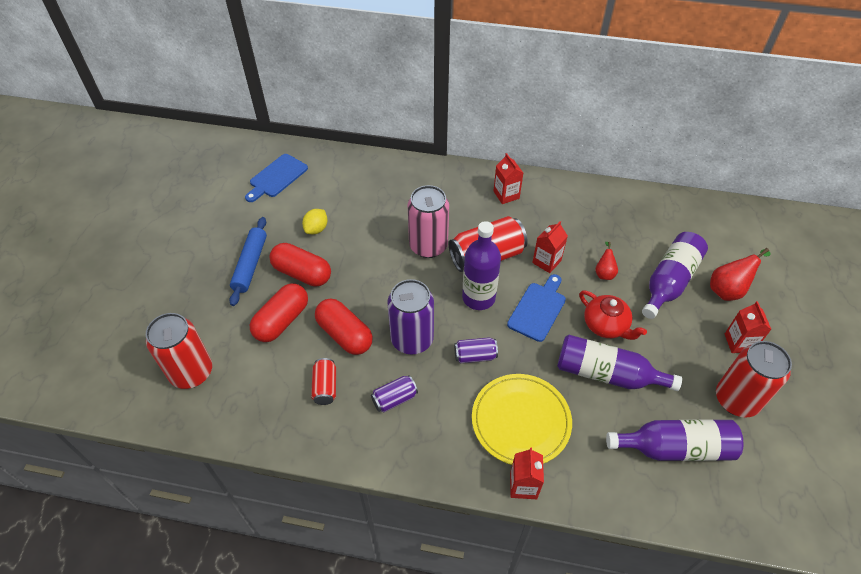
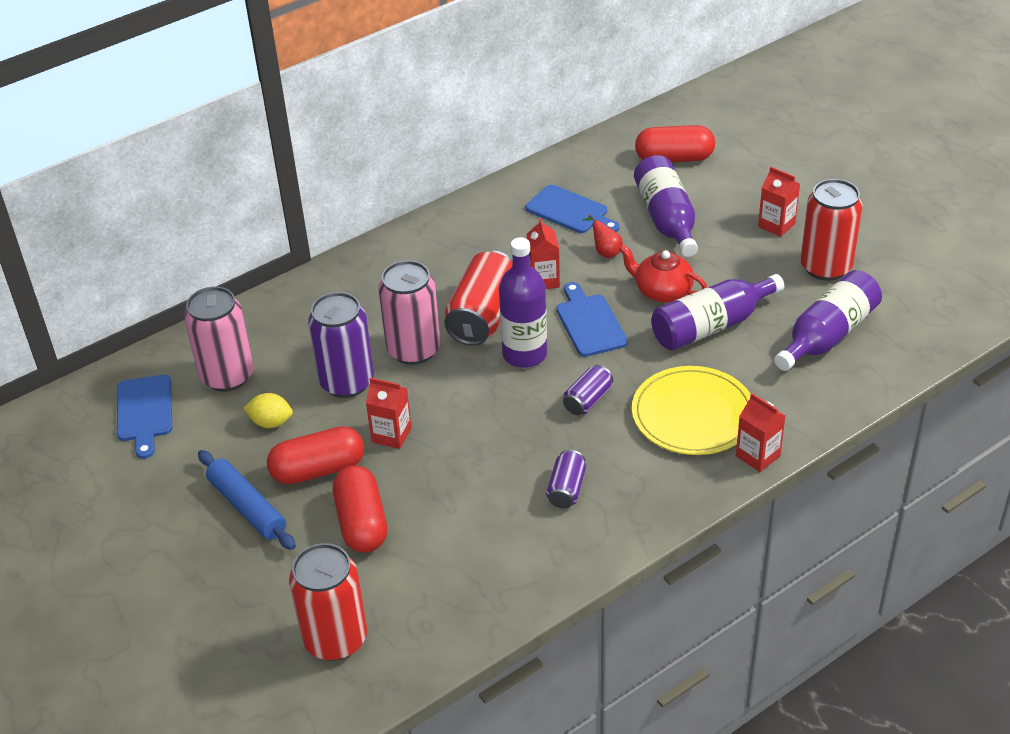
camera: 45 degrees left, 10 degrees down
yellow lemon [302,209,328,234] -> yellow lemon turned 60 degrees counterclockwise [243,393,293,428]
red can [311,358,336,405] -> none
red capsule [315,299,373,355] -> red capsule moved to [635,125,715,162]
purple can [387,279,434,354] -> purple can moved to [308,292,374,398]
red carton [493,153,523,204] -> red carton moved to [366,378,412,449]
red teapot [579,290,647,340] -> red teapot turned 150 degrees counterclockwise [619,244,707,303]
red pear [710,248,771,301] -> none
none -> pink can [184,286,254,391]
none -> blue cutting board [526,185,619,233]

